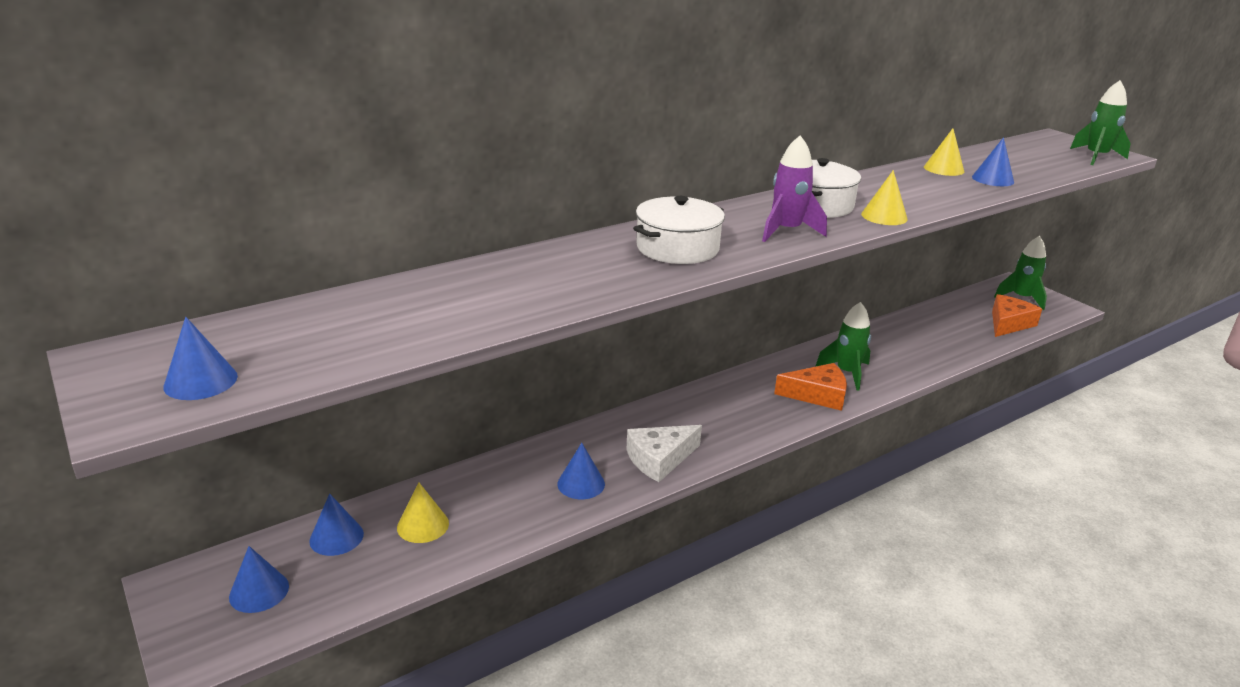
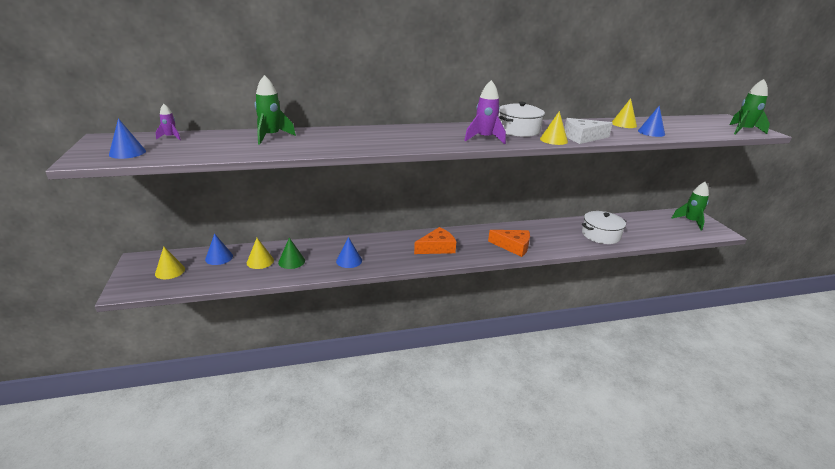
camera: 20 degrees right, 0 degrees up
blue cone [229,546,289,613] -> yellow cone [155,247,185,279]
white cheese [626,425,702,482] -> white cheese moved to [564,118,613,144]
white pot [633,196,725,264] -> white pot moved to [582,211,627,244]
green rocket [815,302,871,391] -> green rocket moved to [255,75,296,145]
orange cheese [992,294,1042,337] -> orange cheese moved to [414,227,456,254]
none -> purple rocket [156,104,181,140]
none -> green cone [278,238,305,269]

